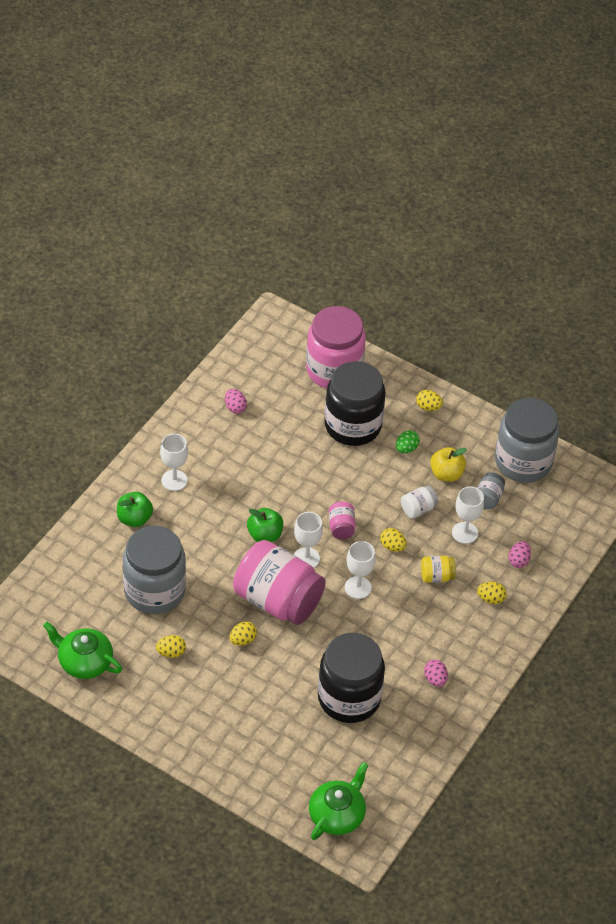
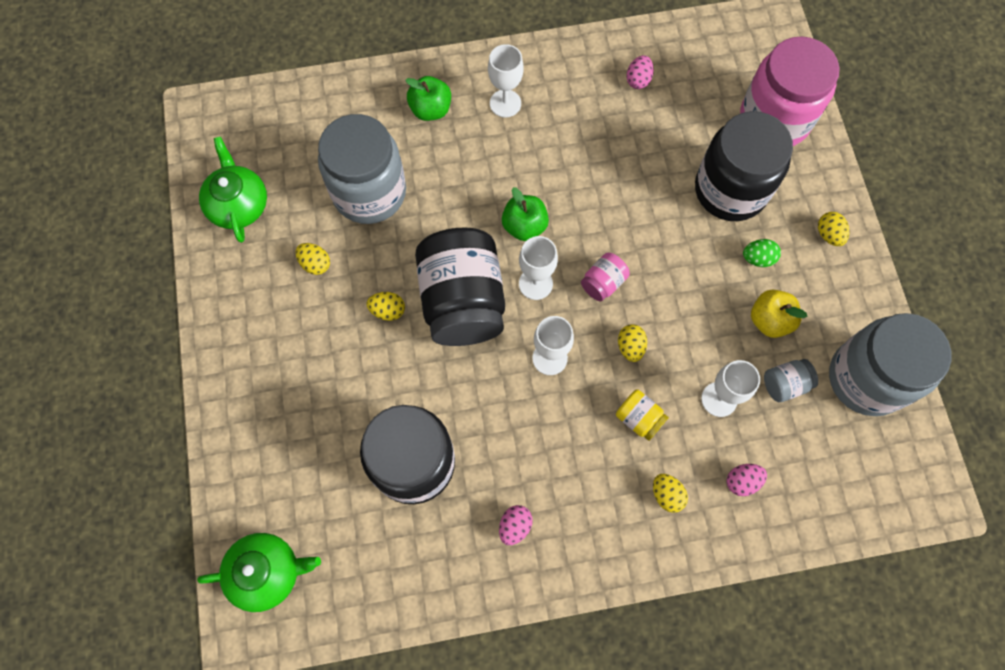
camera: 50 degrees right, 20 degrees up
pink jar [233,540,326,625] -> black jar [415,227,505,346]
white jar [401,486,438,519] -> none

